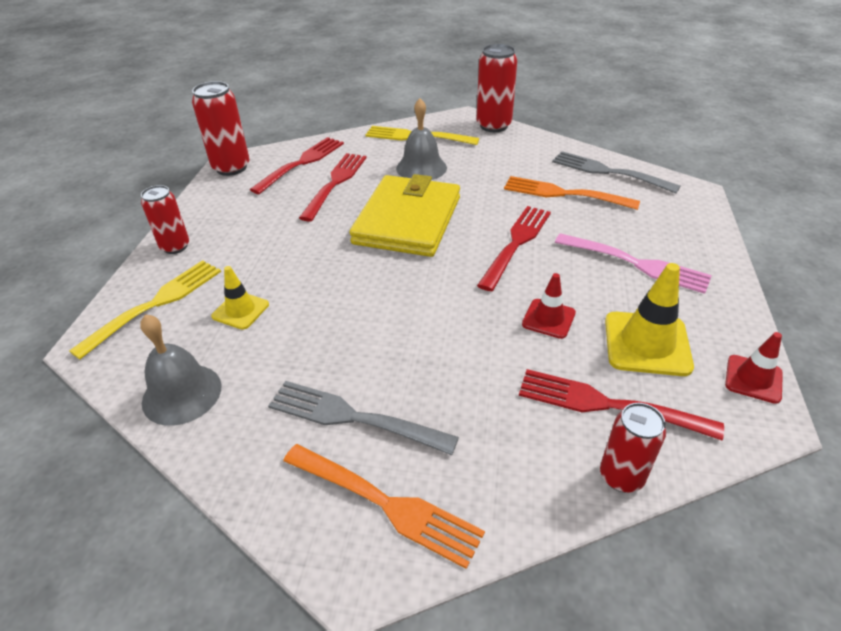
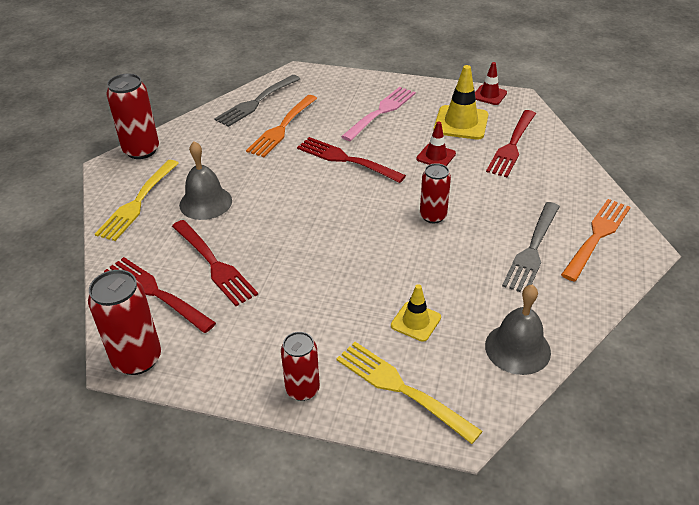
camera: 85 degrees left, 0 degrees up
red fork [299,153,367,222] -> red fork turned 150 degrees counterclockwise [172,220,258,306]
yellow wallet [349,174,460,257] -> none
red can [600,403,666,493] -> red can moved to [420,163,451,223]

